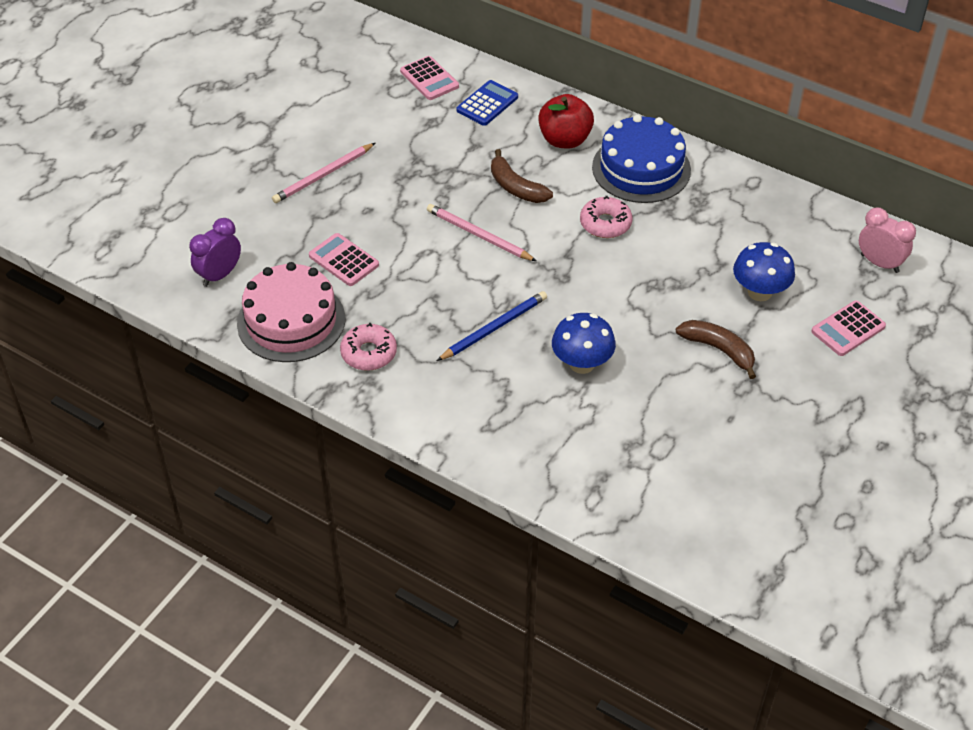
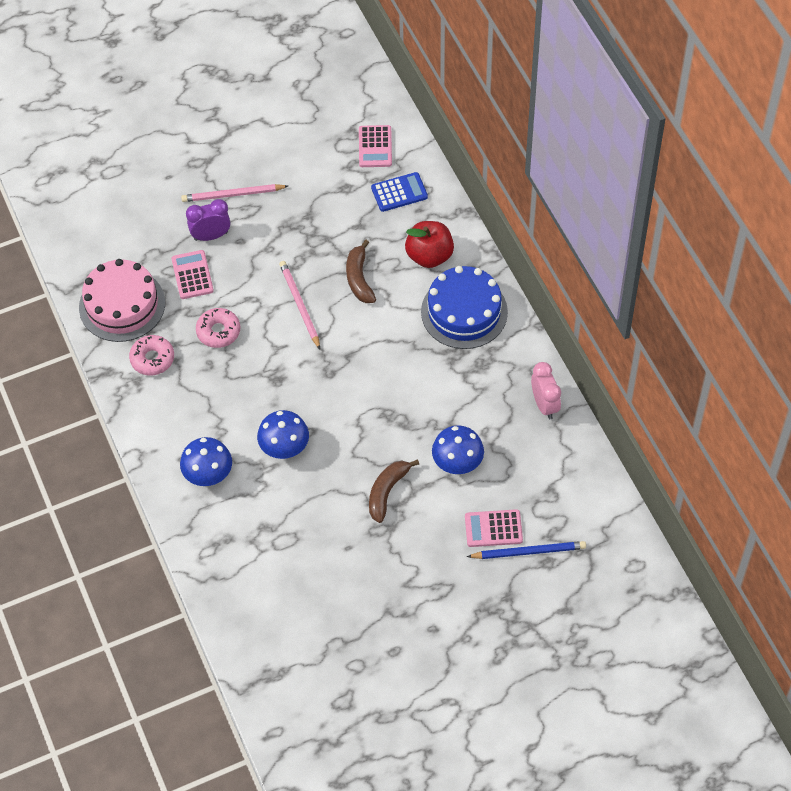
camera: 35 degrees right, 10 degrees up
purple clock [189,218,241,287] -> purple clock moved to [186,199,230,241]
blue pencil [437,291,547,361] -> blue pencil moved to [467,541,586,559]
pink donut [580,196,632,238] -> pink donut moved to [196,308,240,348]
brown banana [676,320,756,379] -> brown banana turned 135 degrees counterclockwise [369,459,419,523]
pink clock [859,208,916,273] -> pink clock moved to [531,362,561,419]
none -> blue mushroom [180,437,232,486]

